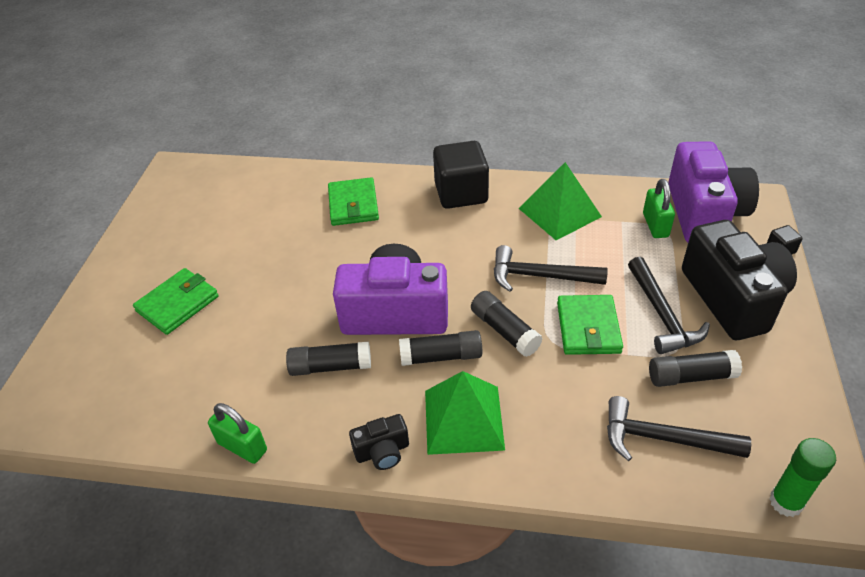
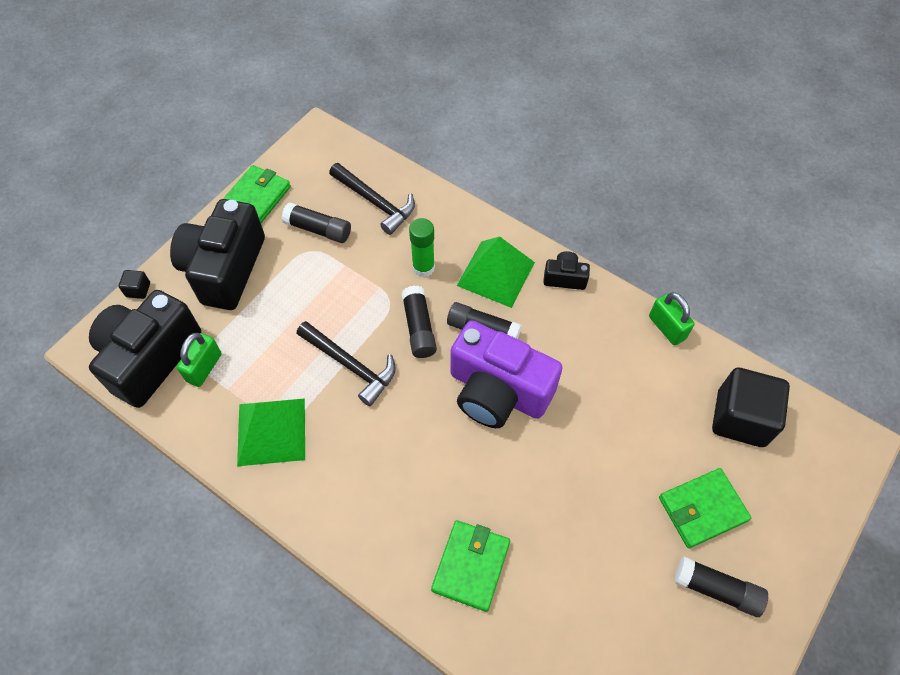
camera: 155 degrees left, 15 degrees up
black glue stick [286,342,371,376] -> black glue stick moved to [674,557,768,617]
black cube [433,141,489,209] -> black cube moved to [712,368,790,447]
green wallet [557,295,623,355] -> green wallet moved to [223,165,291,223]
black hammer [628,257,710,354] -> none
purple camera [668,141,759,242] -> black camera [89,290,201,408]
green glue stick [769,438,836,517] -> green glue stick moved to [409,218,435,277]

